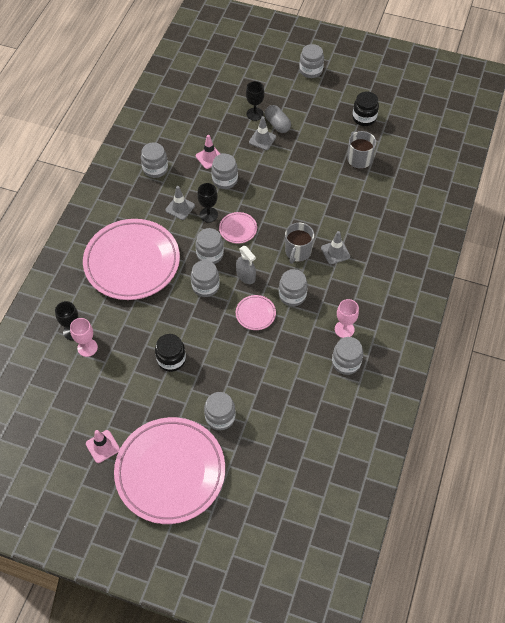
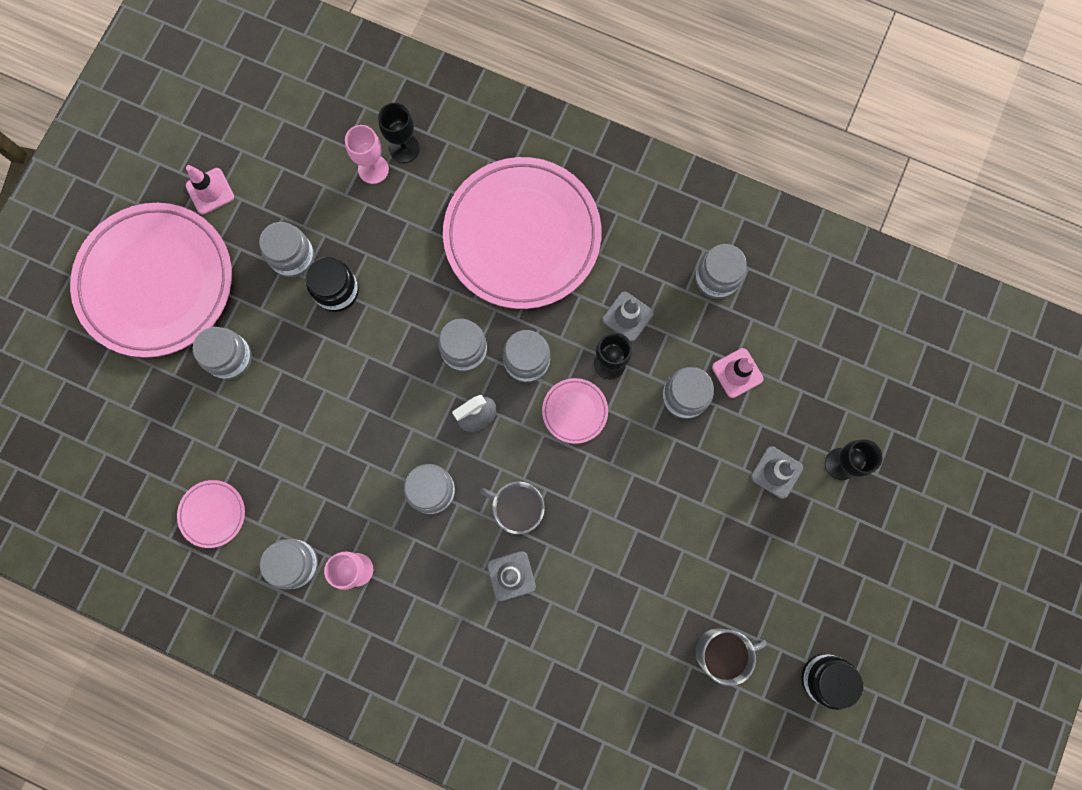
camera: 95 degrees right, 20 degrees up
pink plate [236,295,276,330] -> pink plate moved to [177,480,245,548]
grey capsule [265,105,291,133] -> none
grey jar [299,44,324,78] -> grey jar moved to [259,222,314,277]

